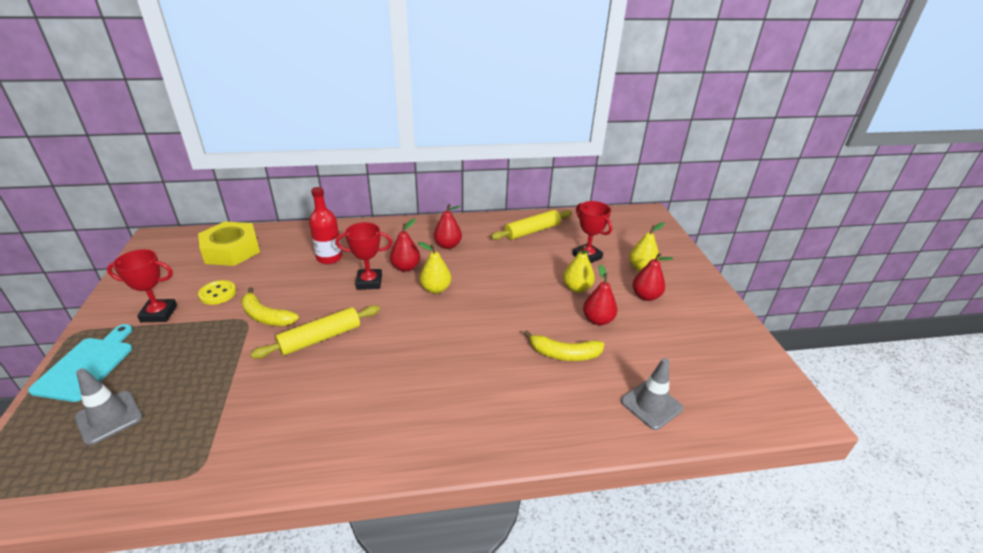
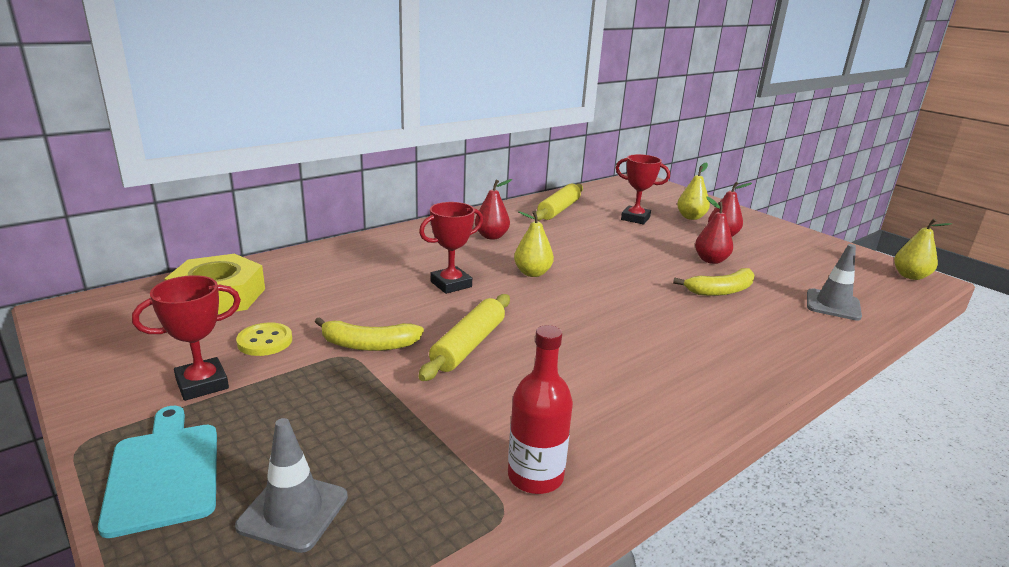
camera: 30 degrees left, 10 degrees down
red bottle [309,187,342,264] -> red bottle moved to [508,325,573,494]
red pear [390,219,420,272] -> none
yellow pear [563,245,595,293] -> yellow pear moved to [894,218,952,280]

